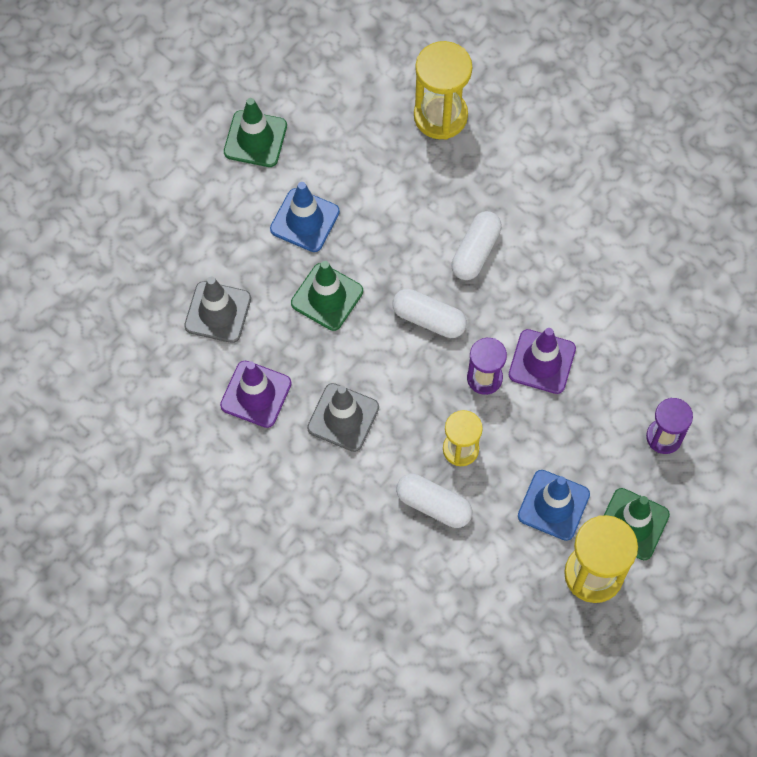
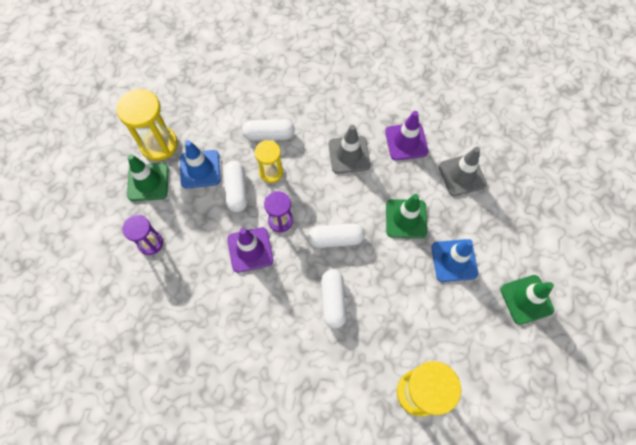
camera: 150 degrees right, 0 degrees up
none -> white capsule [223,161,248,212]

